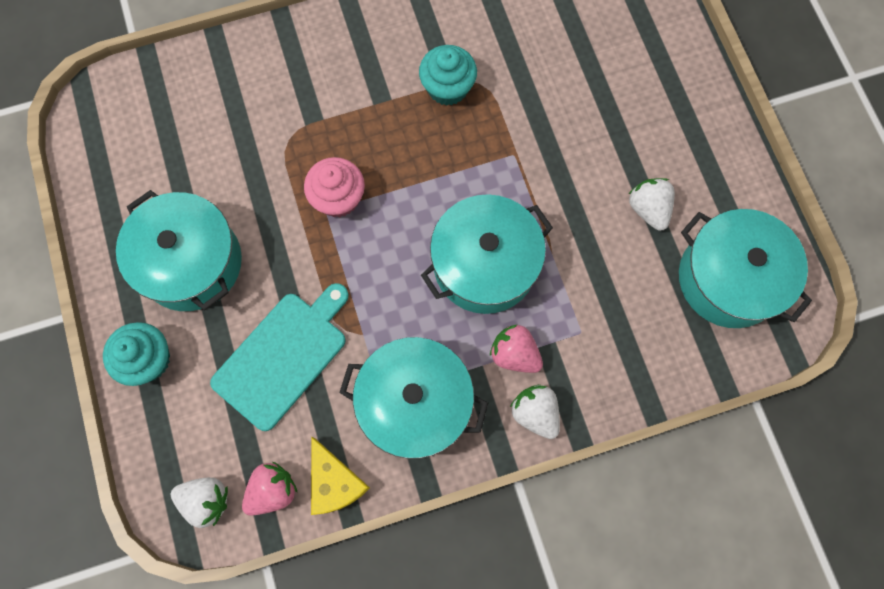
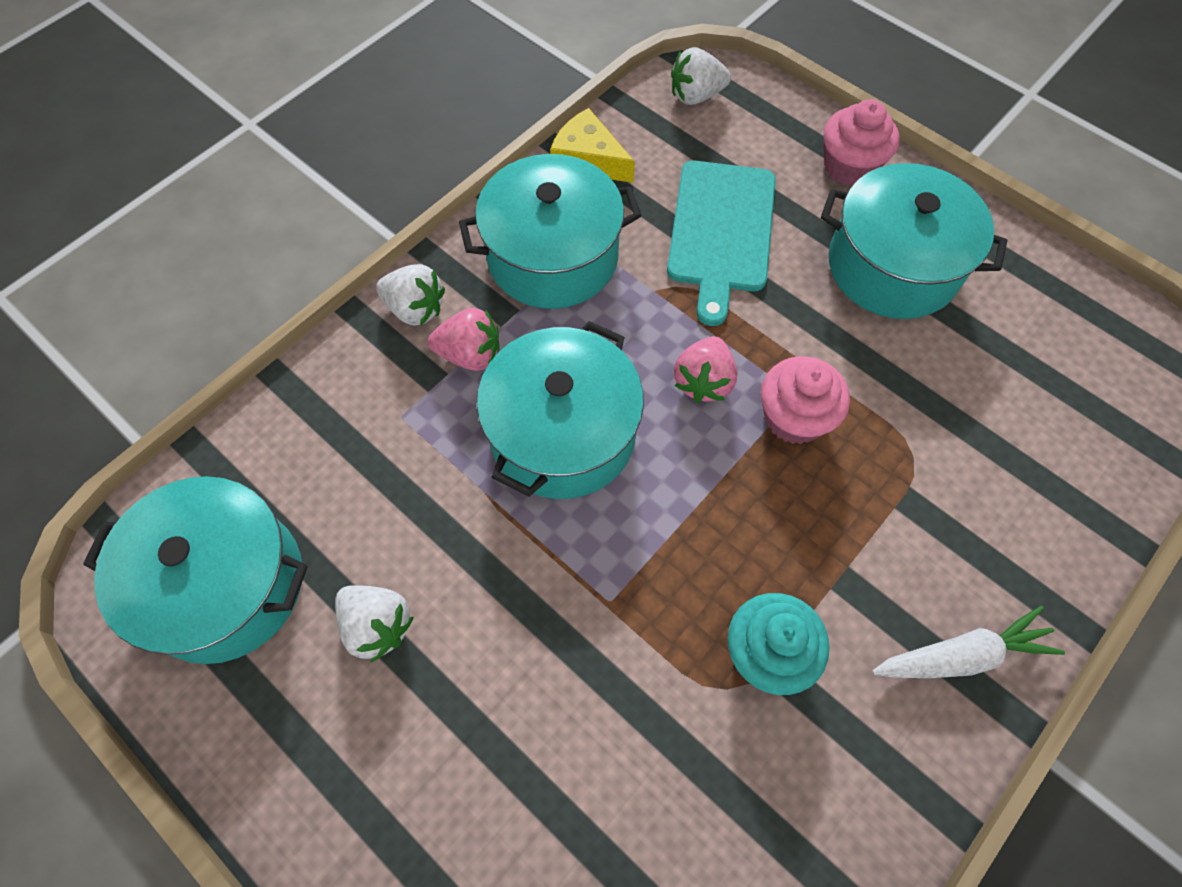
camera: 150 degrees right, 10 degrees down
turquoise cupcake [103,322,170,386] -> pink cupcake [823,99,900,186]
pink strawberry [242,462,297,516] -> pink strawberry moved to [674,336,737,403]
none -> white carrot [872,606,1065,678]

